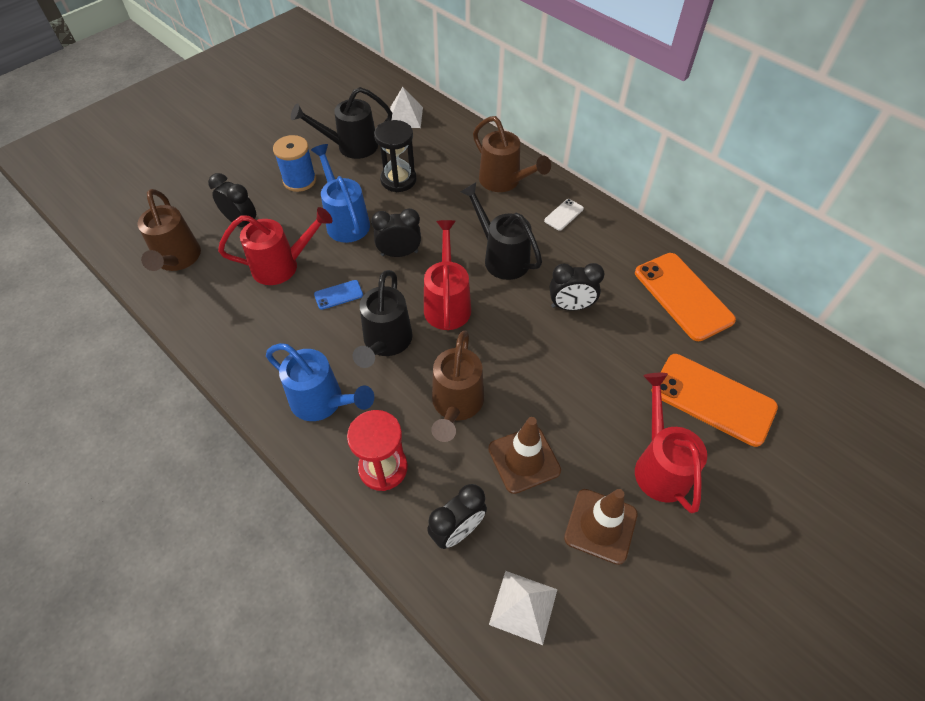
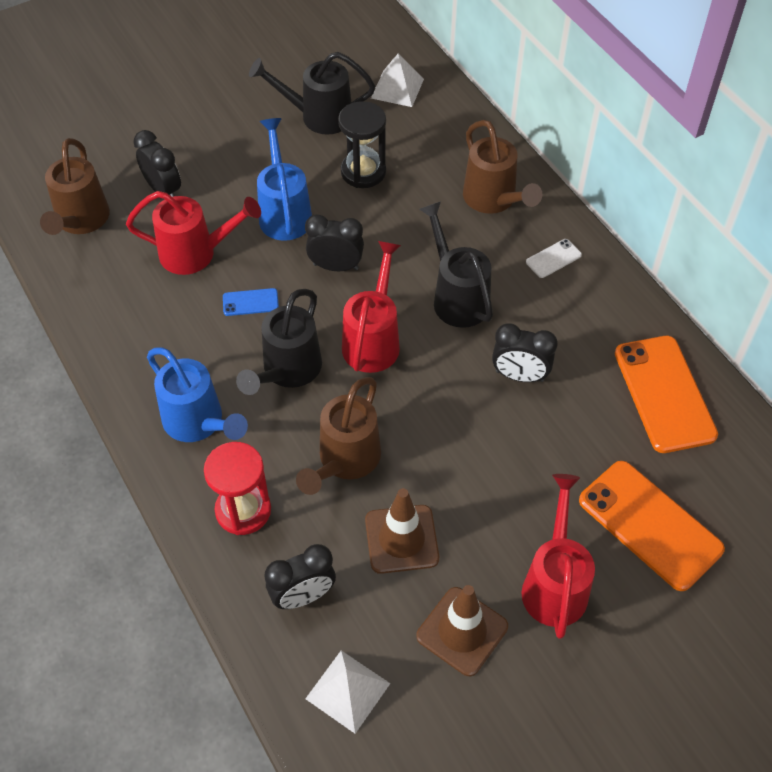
camera: 15 degrees right, 0 degrees up
blue spool [273,135,316,192] -> none

